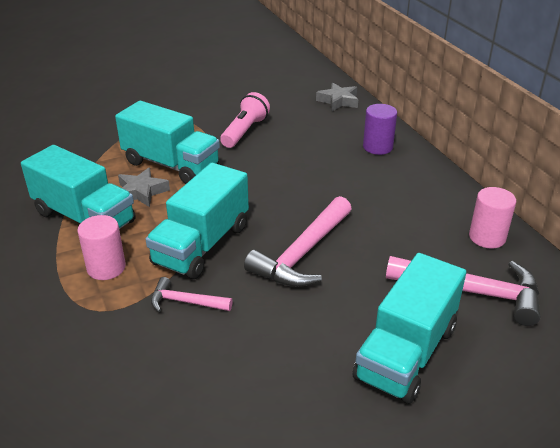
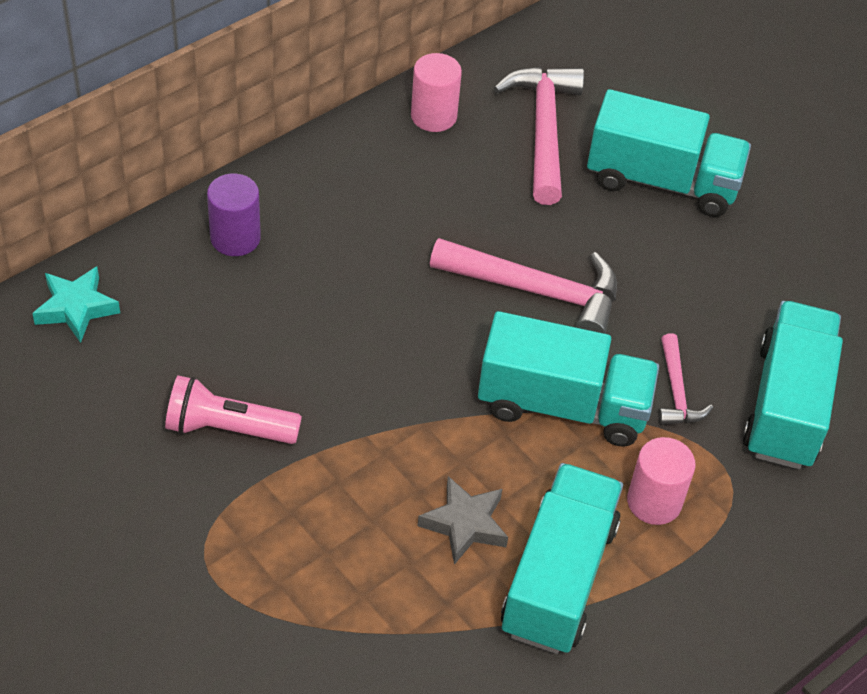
camera: 110 degrees left, 15 degrees up
turquoise truck [115,101,220,184] -> turquoise truck moved to [743,301,843,469]
grey star [316,83,358,111] -> turquoise star [32,266,120,343]

